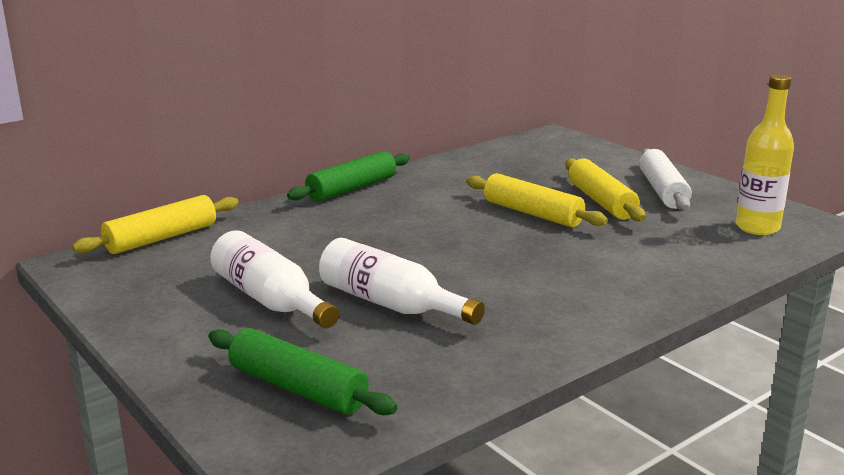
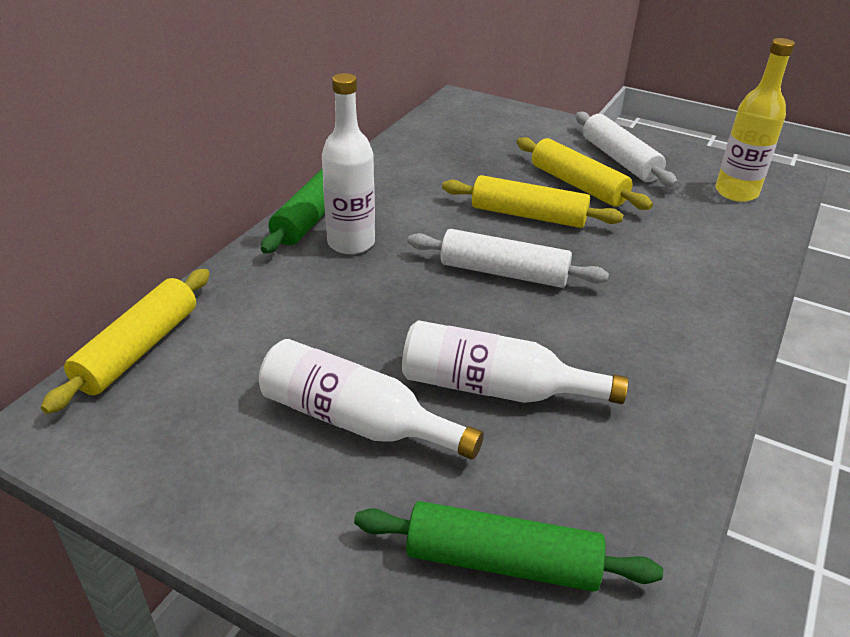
camera: 25 degrees left, 15 degrees up
none -> white bottle [322,73,375,254]
none -> white rolling pin [408,229,609,288]

